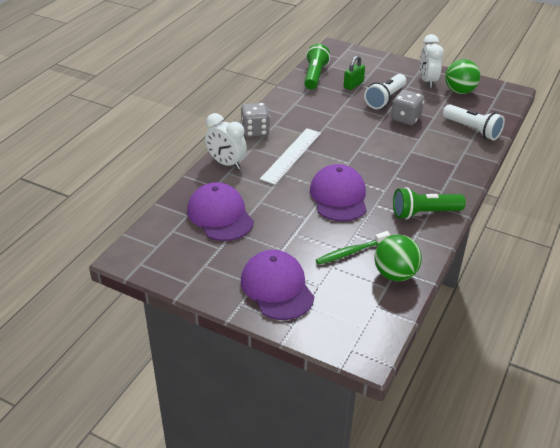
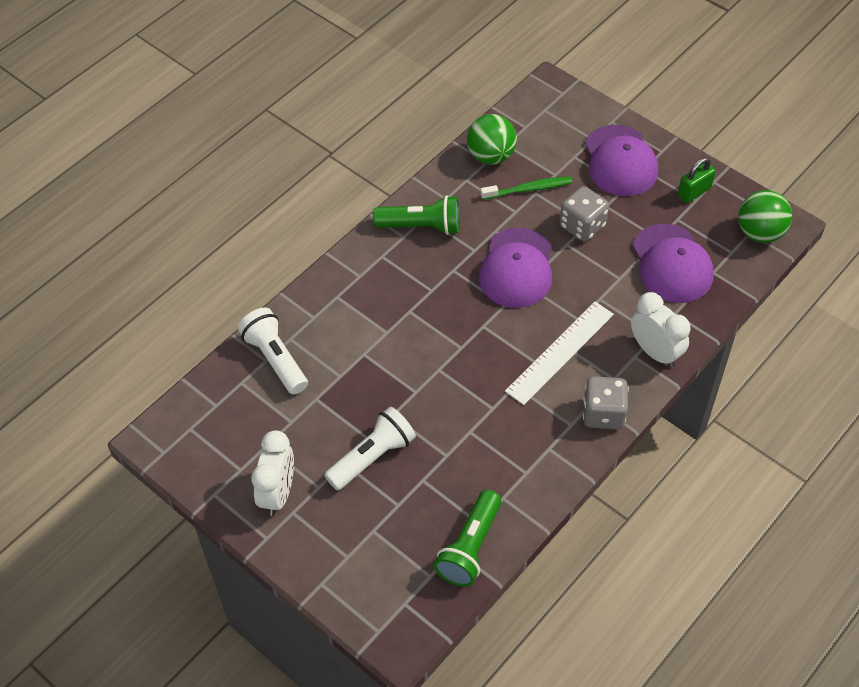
camera: 165 degrees left, 15 degrees up
green padlock [344,55,365,90] -> green padlock moved to [678,157,716,203]
grey dice [391,90,424,125] -> grey dice moved to [560,186,609,242]
green ball [445,59,480,94] -> green ball moved to [738,190,792,243]

